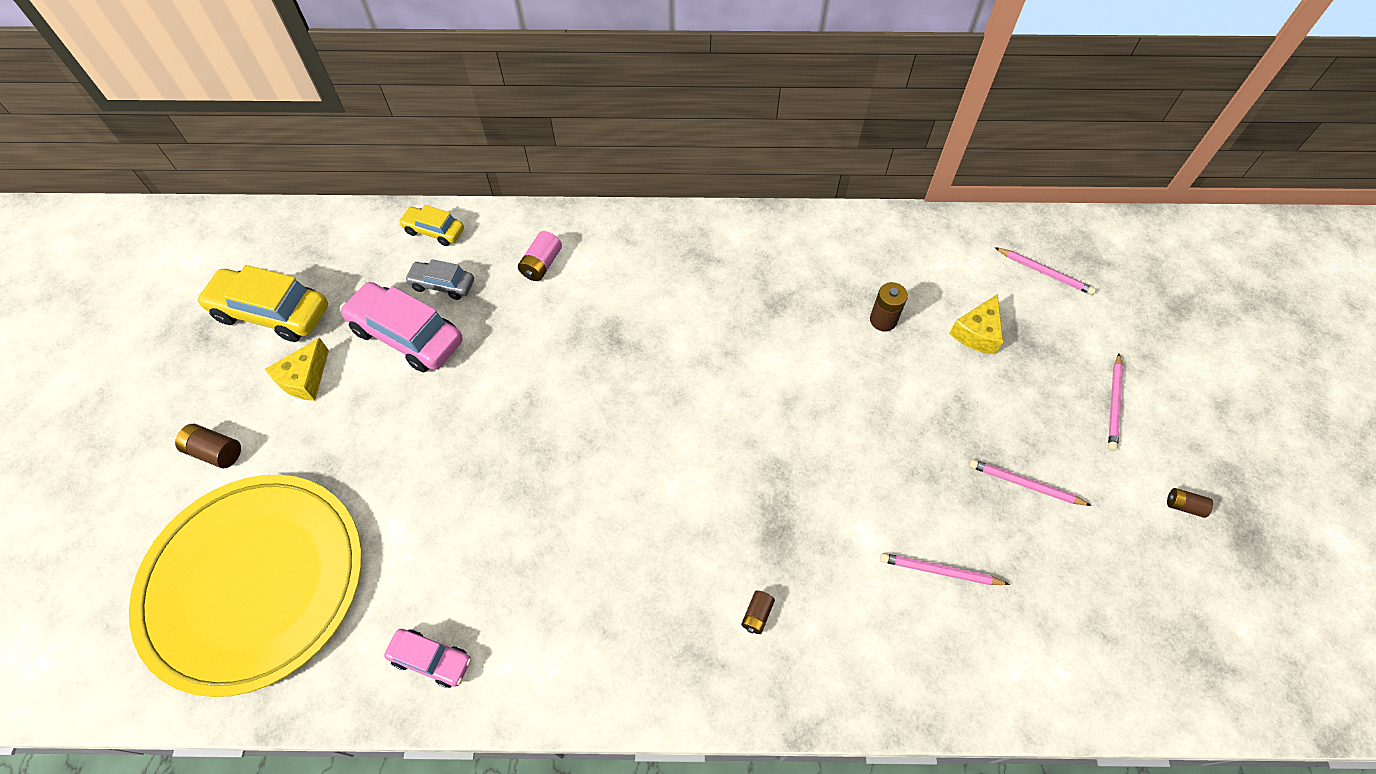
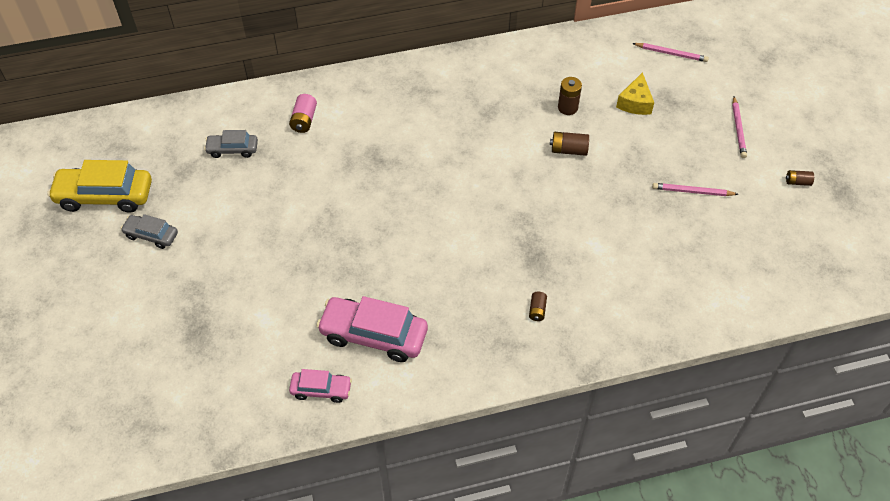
camera: 15 degrees left, 5 degrees down
yellow plate [129,475,362,697] -> none
brown battery [175,424,241,468] -> brown battery moved to [550,132,589,156]
yellow cheese [264,338,329,401] -> grey car [121,214,178,249]
pink car [340,282,462,372] -> pink car moved to [316,296,428,362]
yellow car [398,205,464,246] -> none
pink pencil [880,553,1010,585] -> none

